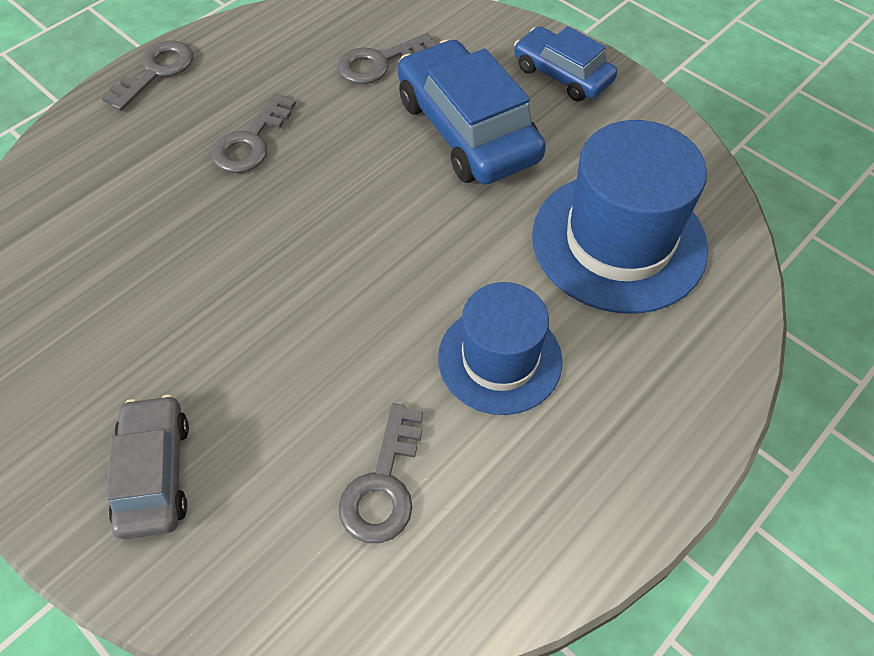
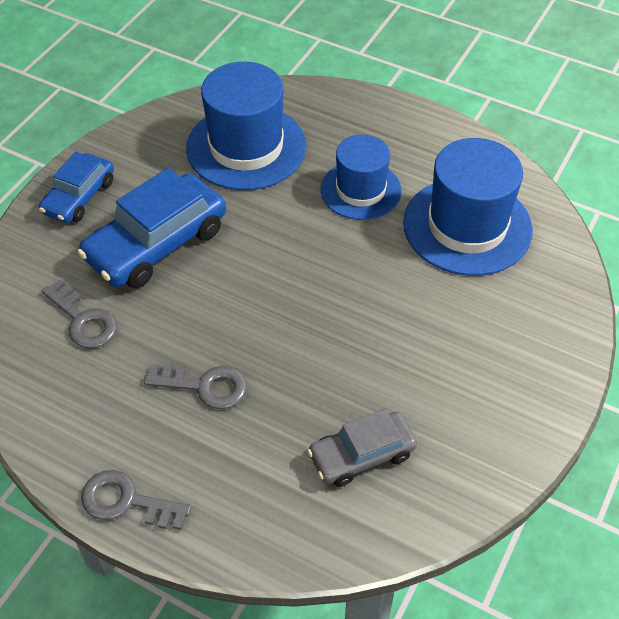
camera: 105 degrees left, 5 degrees down
grey car [106,395,189,539] -> grey car moved to [307,409,417,487]
grey key [339,403,423,543] -> blue hat [403,138,533,276]

